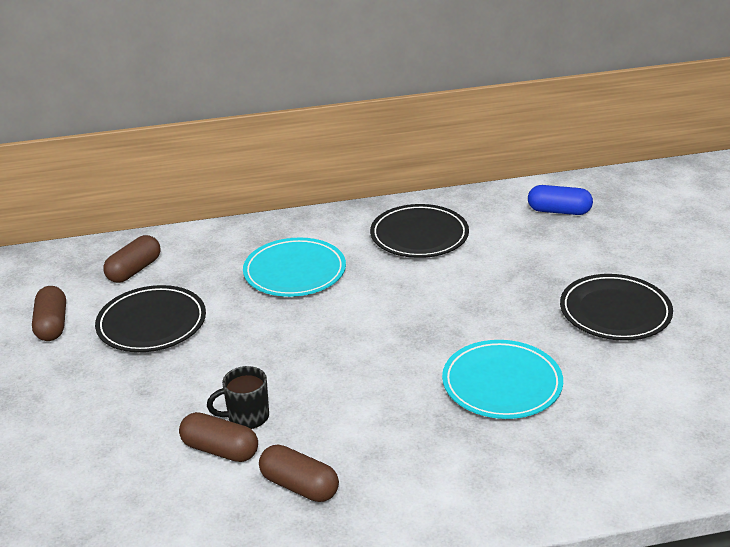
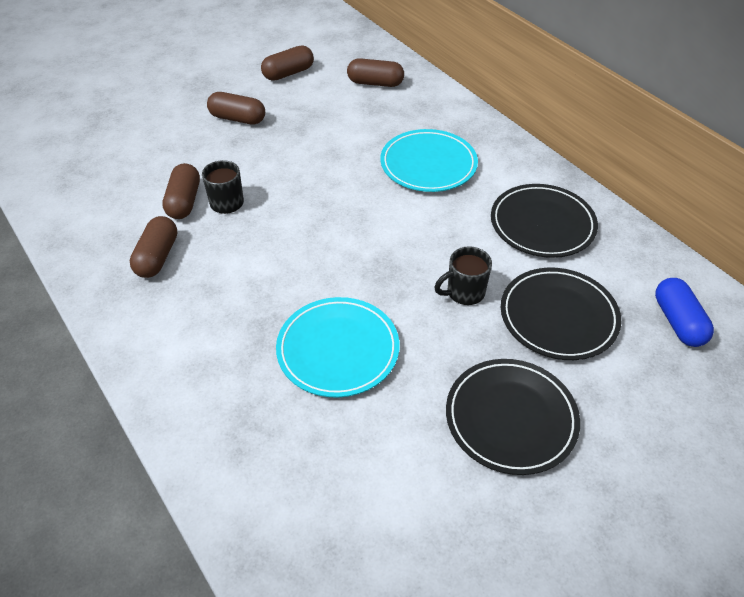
camera: 65 degrees right, 15 degrees up
black plate [95,285,206,352] -> black plate moved to [501,268,621,360]
none -> brown capsule [207,92,265,125]
none -> black mug [434,246,492,305]

